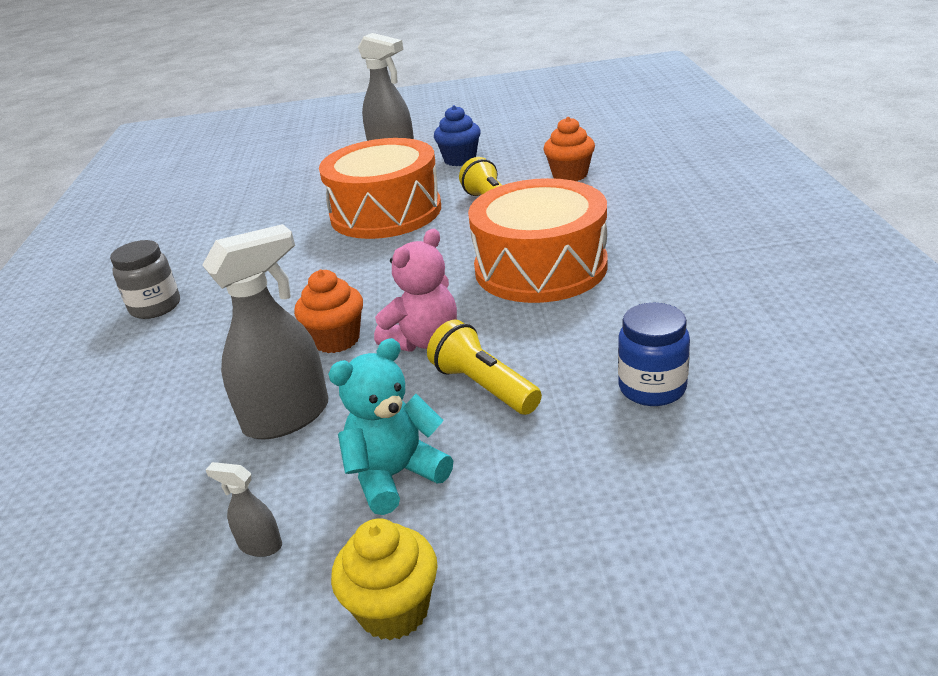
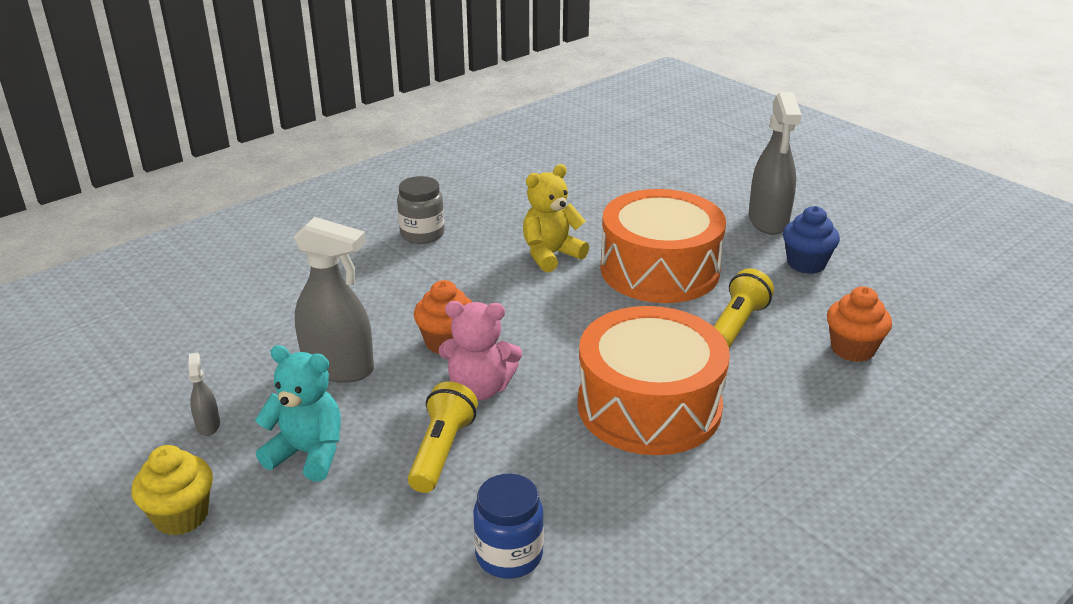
camera: 50 degrees right, 0 degrees up
none -> yellow teddy bear [523,164,589,272]

